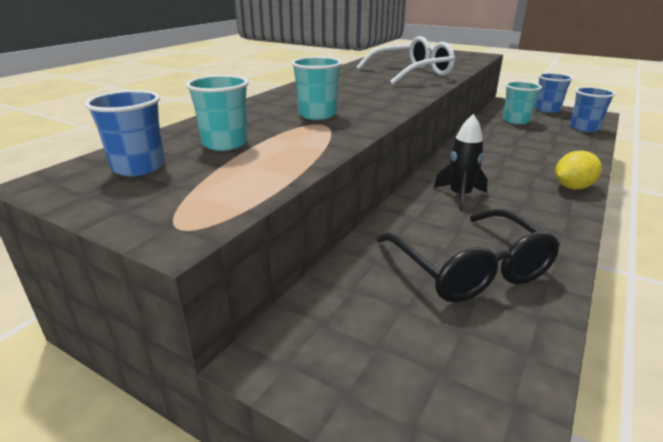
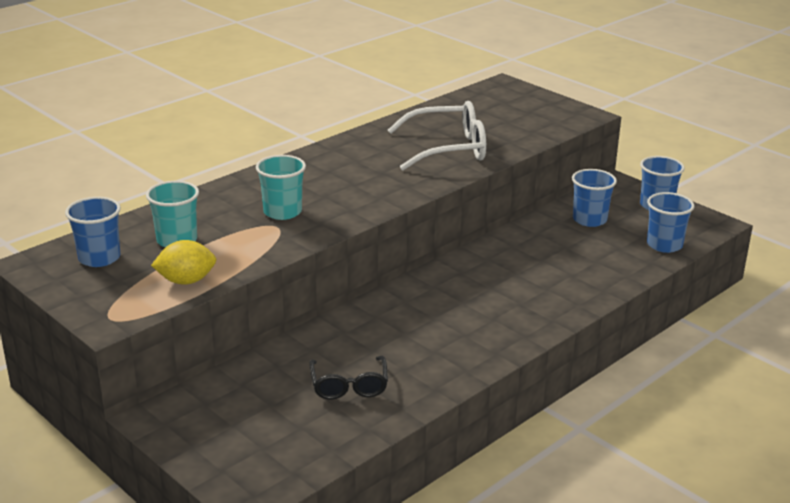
camera: 15 degrees right, 0 degrees up
black glasses [376,209,560,302] -> black glasses [309,356,388,400], size x0.61
black rocket [434,114,488,210] -> none
turquoise cup [503,81,542,124] -> blue cup [572,169,617,227]
yellow lemon [555,150,602,189] -> yellow lemon moved to [151,240,216,285]

